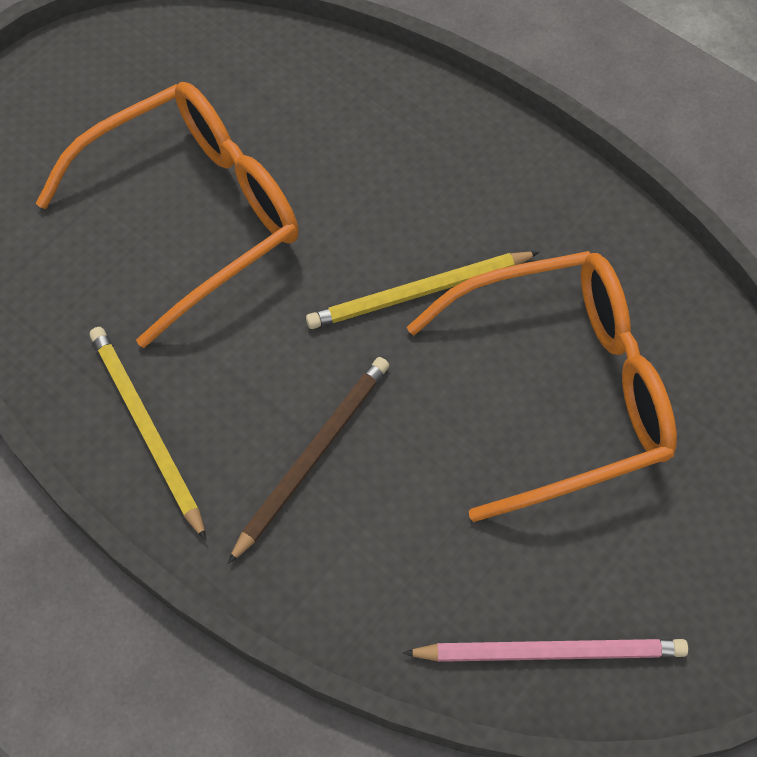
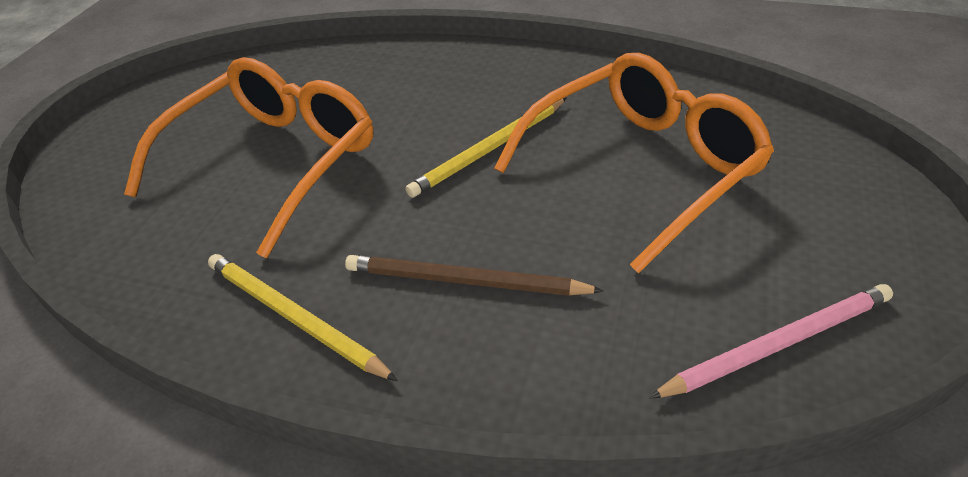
camera: 20 degrees left, 20 degrees down
brown pencil [228,357,389,564] -> brown pencil turned 90 degrees counterclockwise [345,255,604,296]

